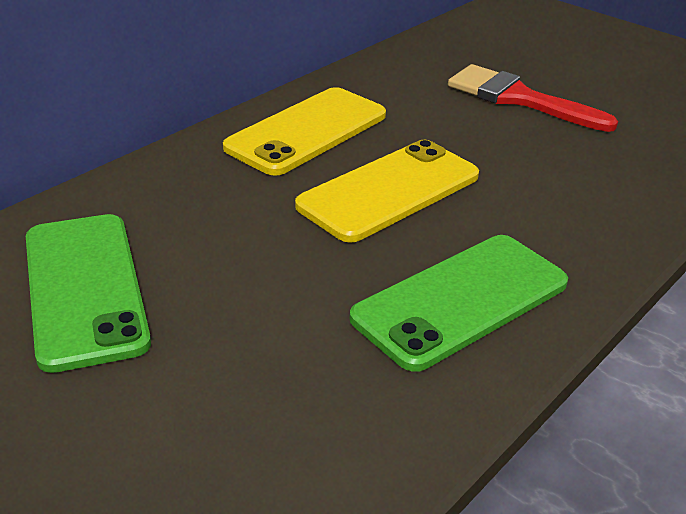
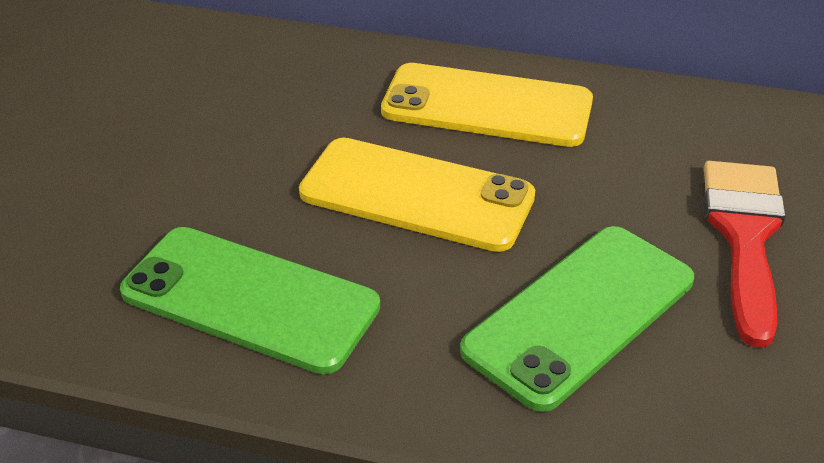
camera: 65 degrees right, 5 degrees up
green phone [26,214,151,373] -> green phone moved to [460,226,694,412]

